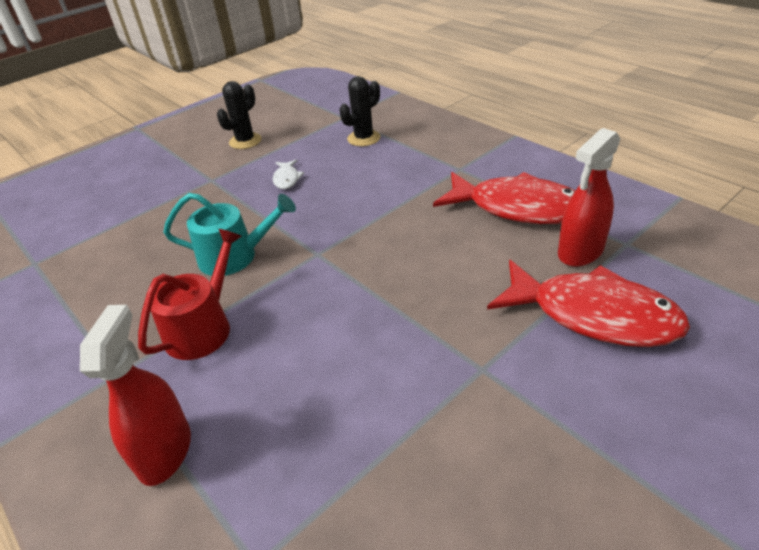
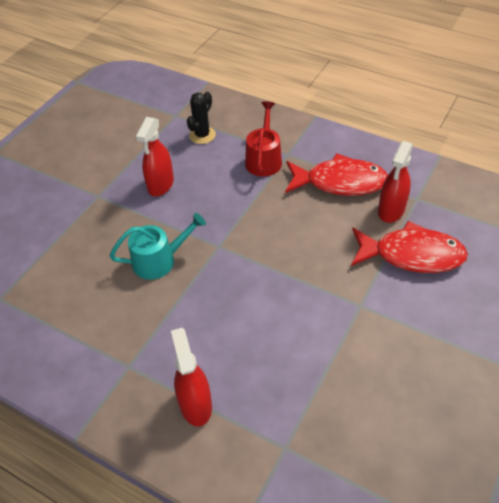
camera: 20 degrees left, 10 degrees up
red watering can [138,229,242,360] -> red watering can moved to [245,102,282,177]
black cactus [217,81,262,149] -> none
white fish [273,159,304,189] -> red spray bottle [136,117,174,196]

